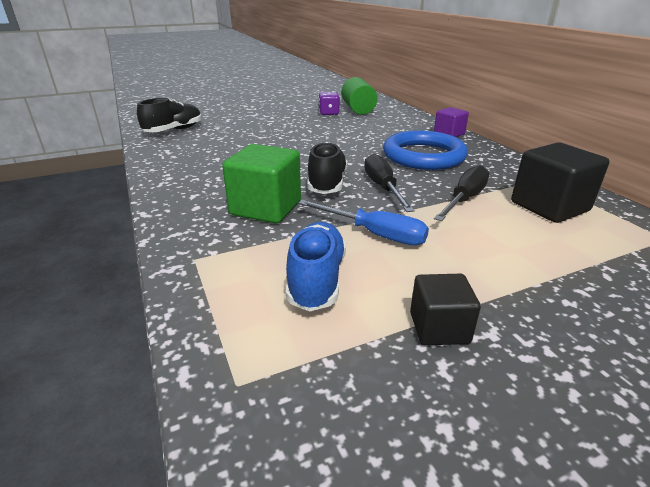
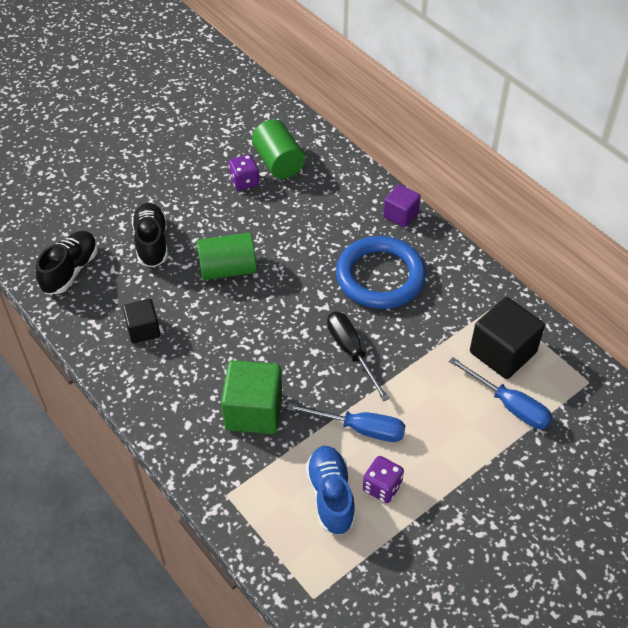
camera: 15 degrees left, 20 degrees up
black shoe [307,142,348,194] -> black shoe moved to [132,203,168,267]
black cube [410,274,481,345] -> black cube moved to [123,299,161,344]
black screwdriver [434,165,489,221] -> none
none -> green cylinder [197,233,257,280]
none -> purple dice [363,456,404,503]
none -> blue screwdriver [449,357,553,429]

